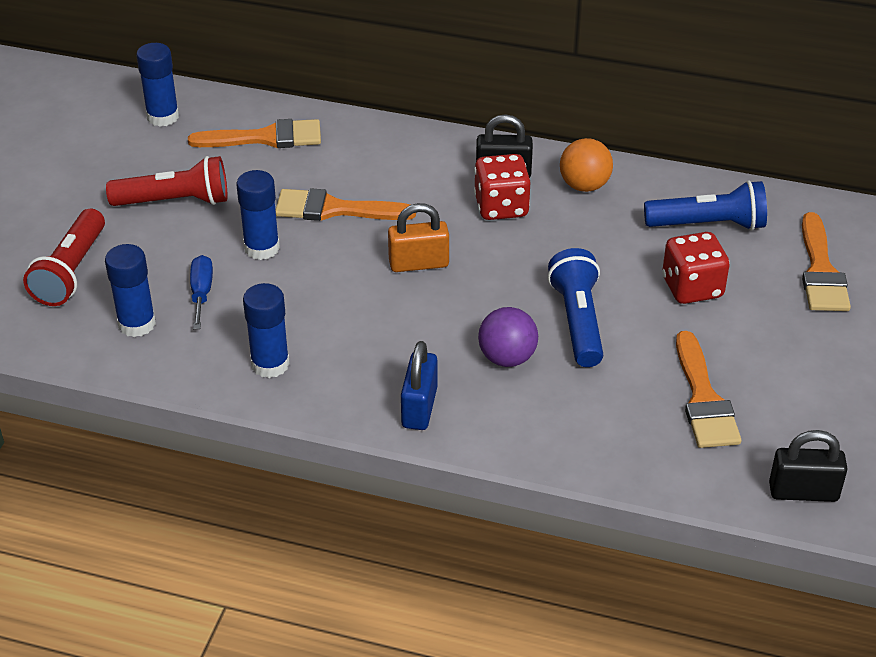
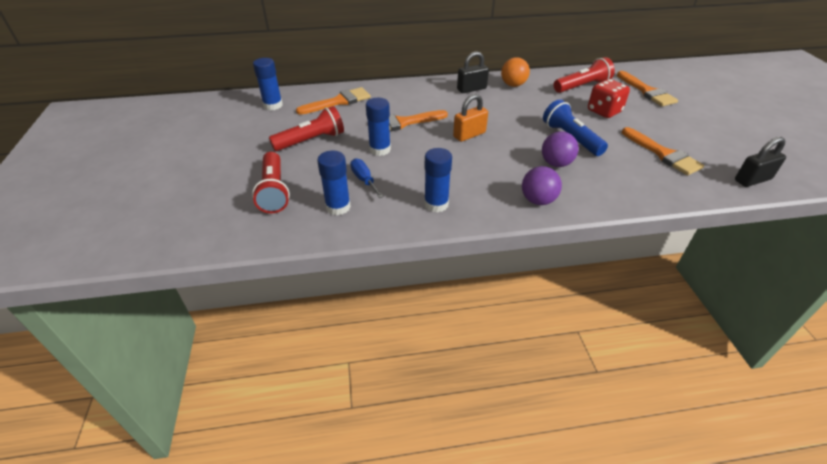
camera: 25 degrees left, 0 degrees up
blue padlock [401,341,437,430] -> purple ball [522,166,562,205]
red dice [474,154,530,220] -> none
blue flashlight [644,180,767,230] -> red flashlight [554,57,615,93]

